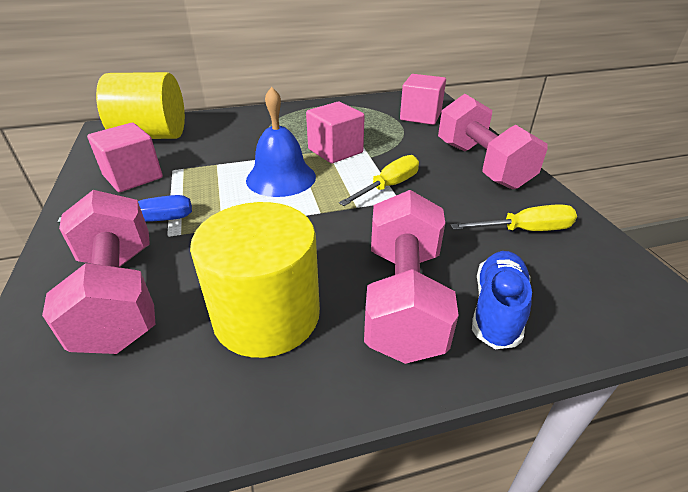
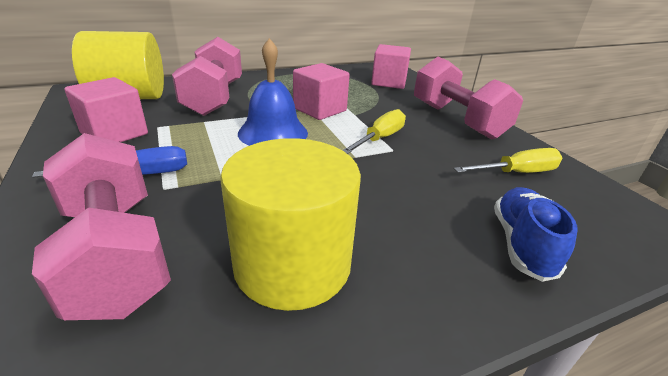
camera: 10 degrees left, 5 degrees down
pink dumbbell [364,190,459,364] -> pink dumbbell moved to [172,37,242,116]

